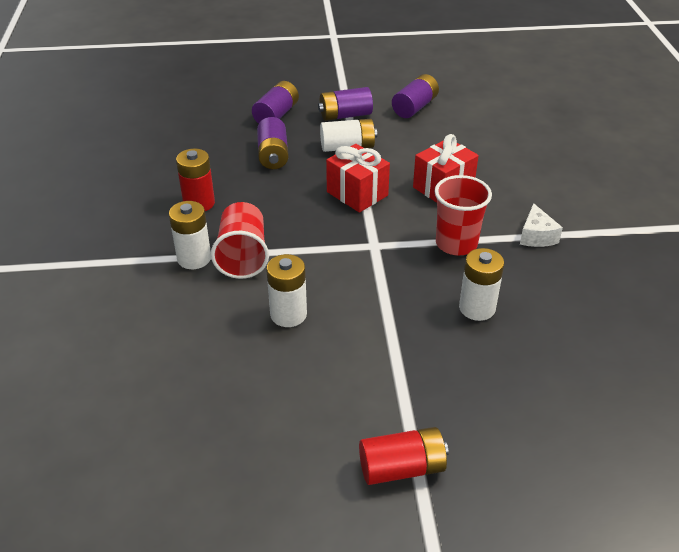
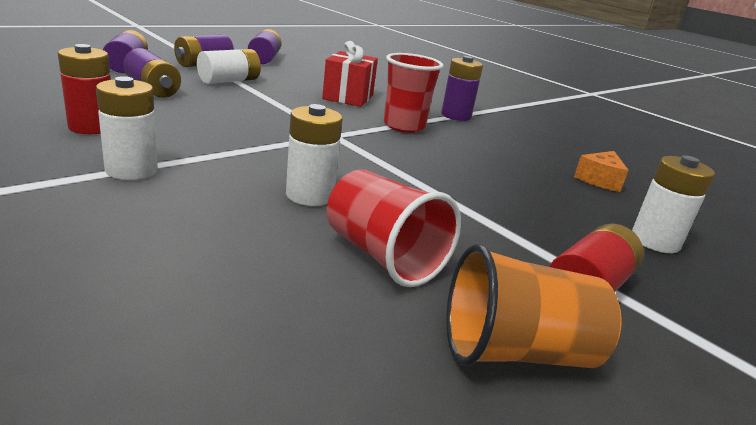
camera: 40 degrees left, 15 degrees down
red cup [211,202,269,279] -> red cup moved to [327,169,461,287]
red gift [326,144,390,213] -> none
white battery [459,248,504,321] -> white battery moved to [632,155,715,253]
white cheese [520,203,563,247] -> purple battery [441,56,483,121]
none -> orange cup [446,244,622,368]
none -> orange cheese [574,151,629,192]

